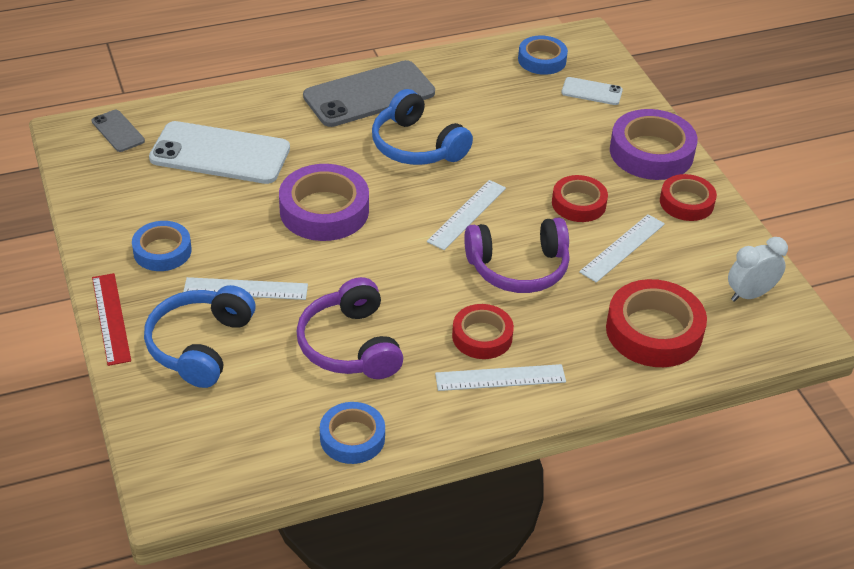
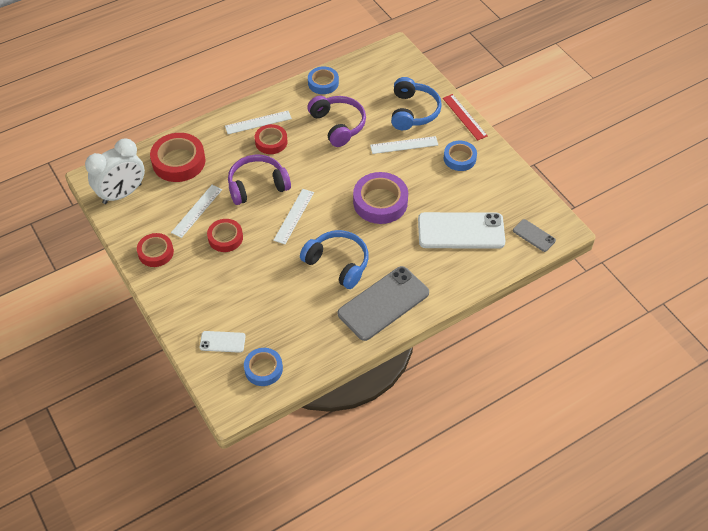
camera: 170 degrees right, 10 degrees up
purple tape [610,109,698,180] -> none
white clock [728,237,788,302] -> white clock [85,139,145,204], size x1.64

